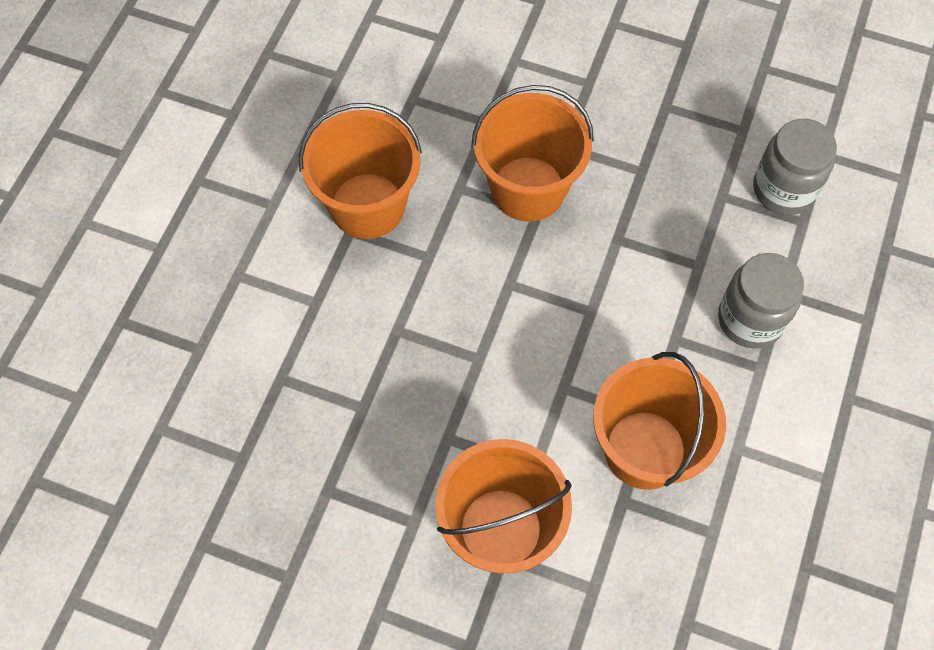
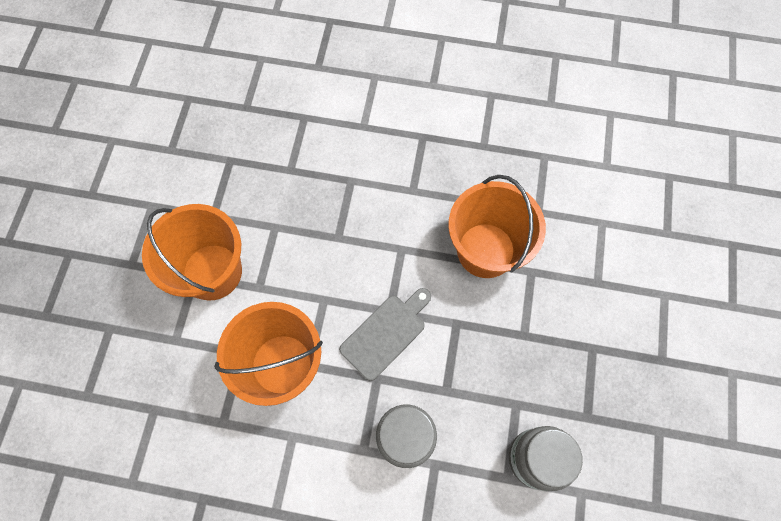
camera: 80 degrees right, 5 degrees up
orange bucket [299,103,422,239] -> none
none -> grey cutting board [339,288,431,381]

